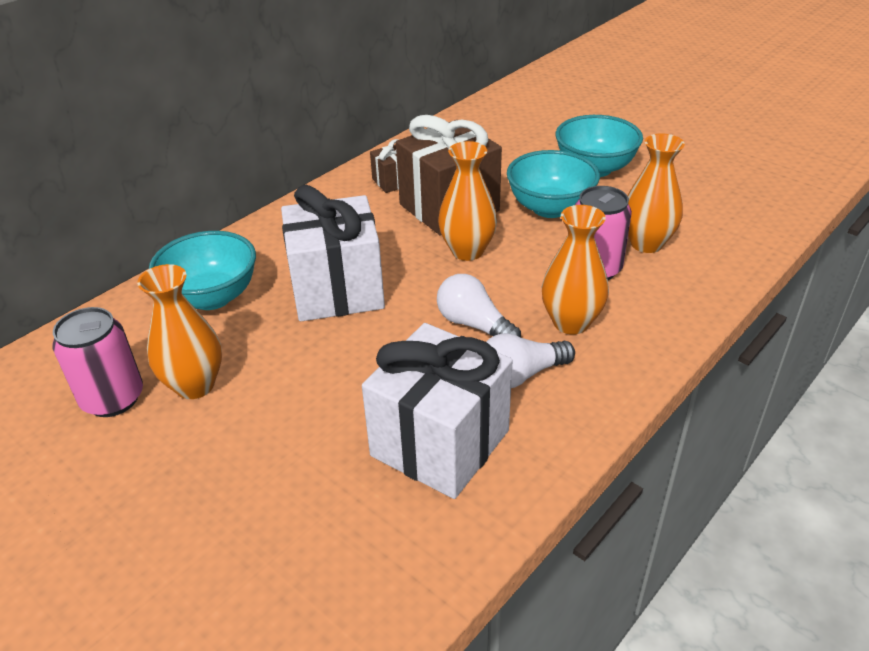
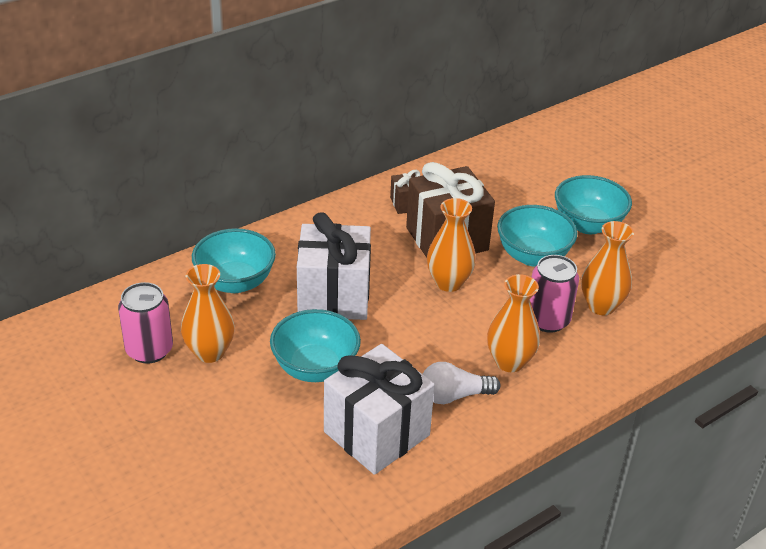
camera: 10 degrees right, 0 degrees up
white light bulb [437,274,521,338] -> none
none -> turquoise bowl [270,309,361,382]

